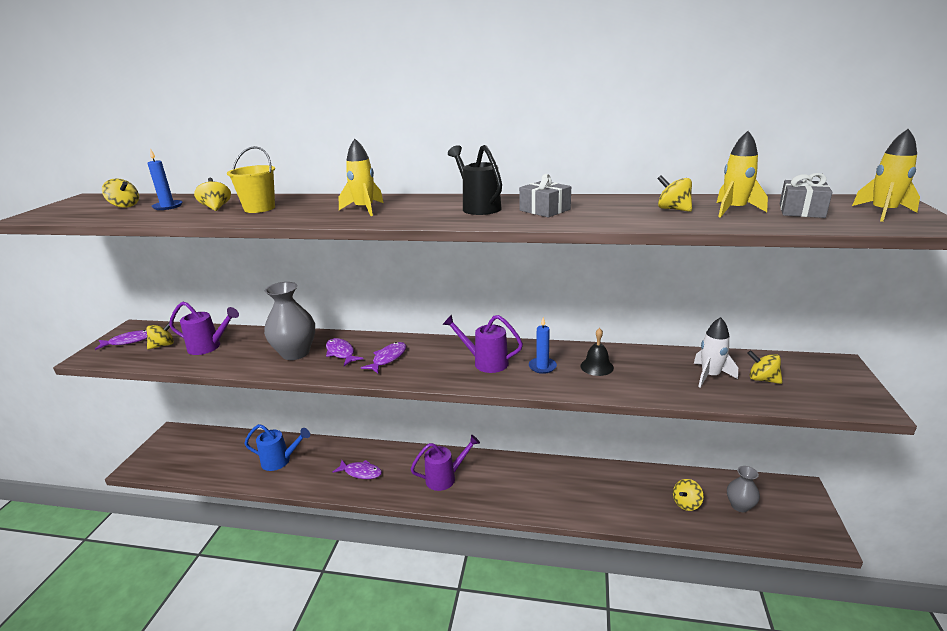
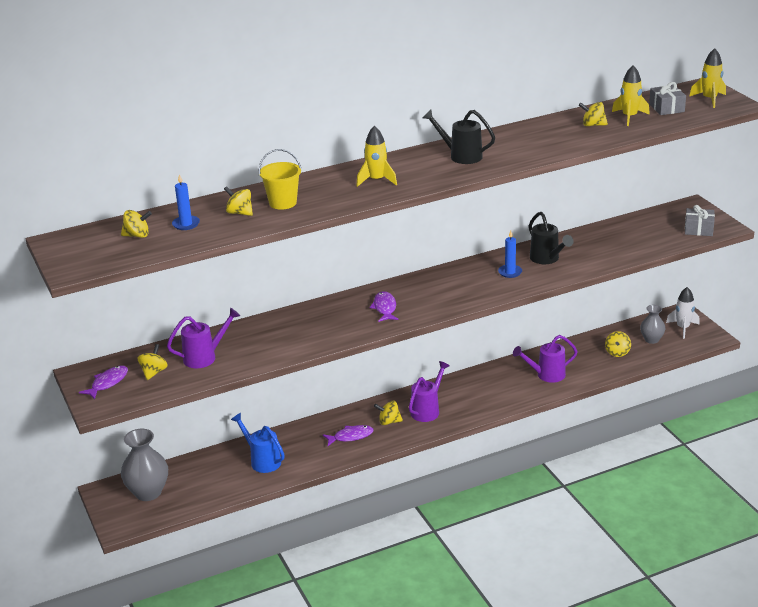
camera: 35 degrees left, 5 degrees up
blue watering can [244,424,310,471] -> blue watering can turned 105 degrees counterclockwise [231,413,285,473]
grey vase [264,282,315,360] -> grey vase moved to [121,429,168,501]
purple fish [326,338,363,366] -> none
purple watering can [442,314,523,373] -> purple watering can moved to [513,335,578,383]
grey gift [519,174,571,217] -> grey gift moved to [685,205,715,236]
black bell [581,328,614,376] -> black watering can [529,212,574,264]
white rocket [694,317,738,388] -> white rocket moved to [666,287,700,339]
yellow spinning top [747,350,783,384] -> yellow spinning top moved to [374,401,403,425]

